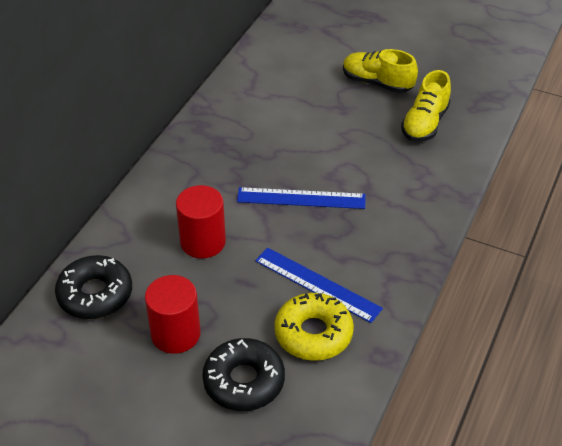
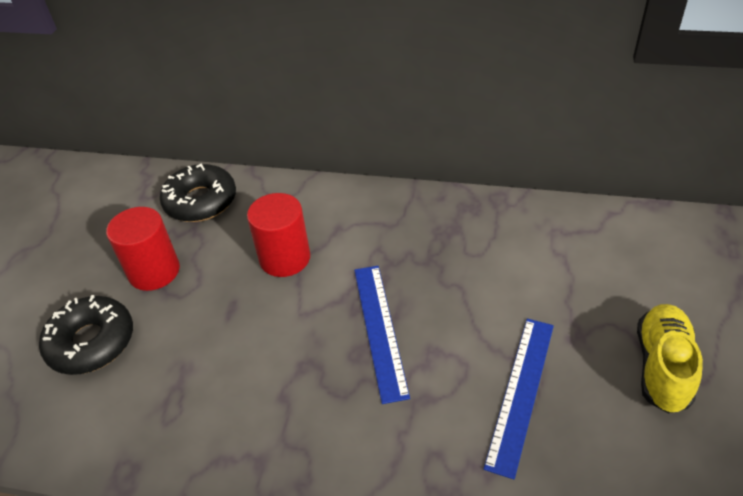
camera: 80 degrees right, 0 degrees up
blue ruler [255,248,383,323] -> blue ruler moved to [484,319,554,479]
yellow donut [275,293,354,361] -> none
yellow shoe [401,70,451,142] -> none

